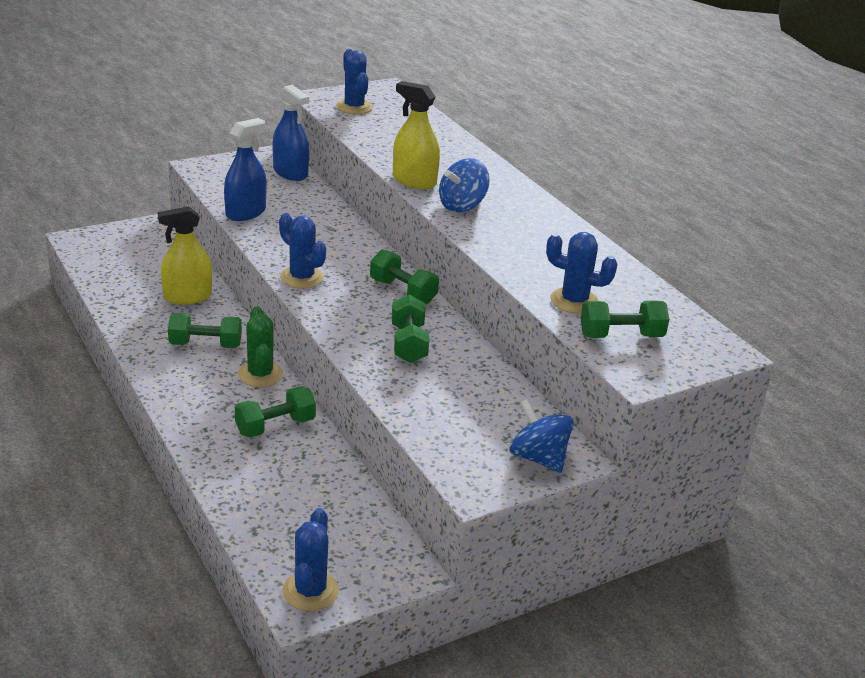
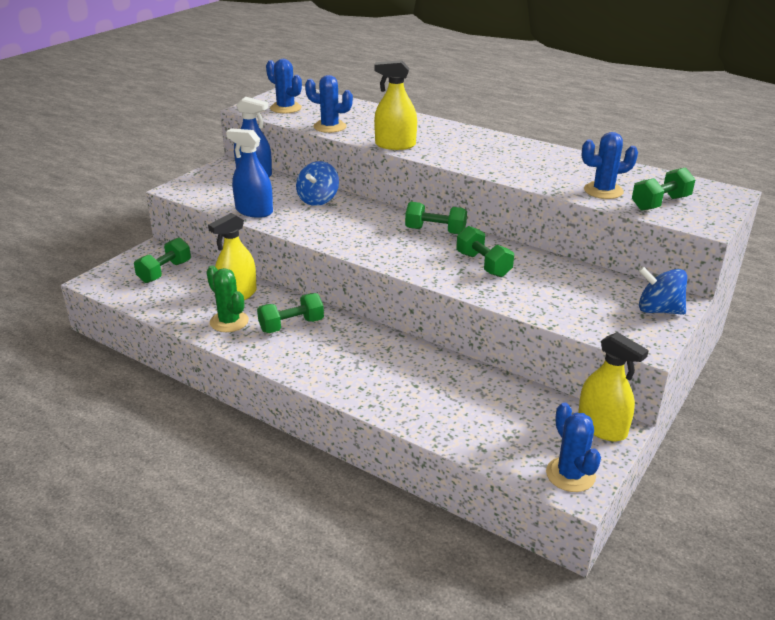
camera: 25 degrees left, 0 degrees up
blue spray bottle [224,118,266,221] -> blue spray bottle turned 75 degrees counterclockwise [226,128,273,218]
green dumbbell [235,386,316,438] -> green dumbbell moved to [134,238,191,283]
green cactus [238,306,283,387] -> green cactus moved to [207,266,249,332]
blue cactus [279,213,326,289] -> blue cactus moved to [305,75,353,133]
blue spinning top [439,158,490,212] -> blue spinning top moved to [296,161,339,206]
none -> yellow spray bottle [578,332,649,441]

